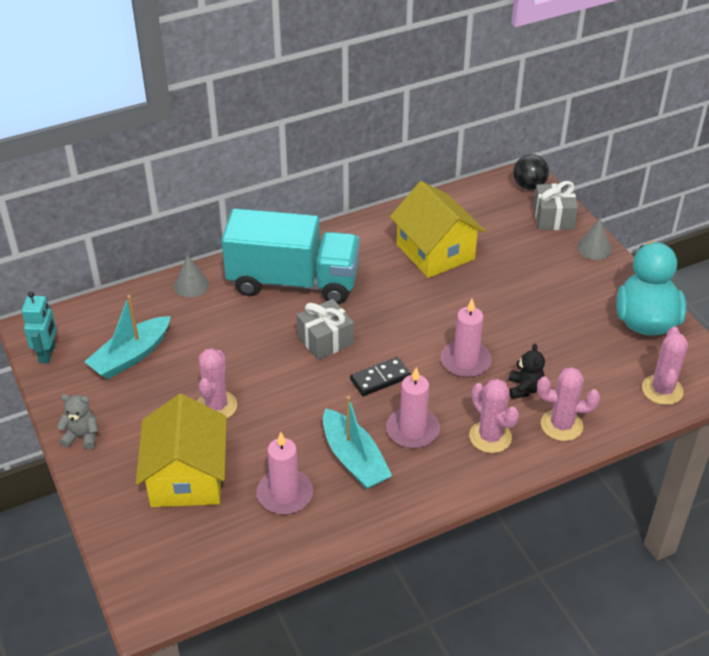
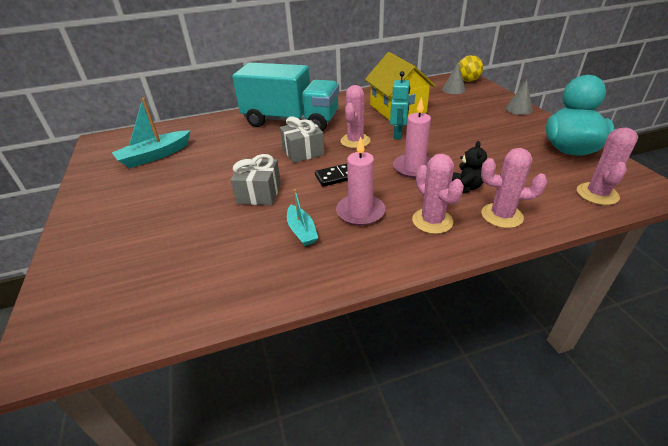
camera: 10 degrees right, 5 degrees down
turquoise robot [21,291,57,363] -> turquoise robot moved to [390,71,410,140]
grey teddy bear [57,394,98,450] -> none
yellow house [136,394,227,507] -> none
grey cone [174,255,209,298] -> grey cone moved to [442,63,466,94]
pink cactus [197,348,237,418] -> pink cactus moved to [340,85,370,148]
pink candle [257,432,313,514] -> none
turquoise boat [323,396,392,489] -> turquoise boat [287,189,318,246], size x0.61
black ball [513,154,549,190] -> yellow ball [459,55,483,82]
grey gift [534,181,578,230] -> grey gift moved to [231,154,281,205]

